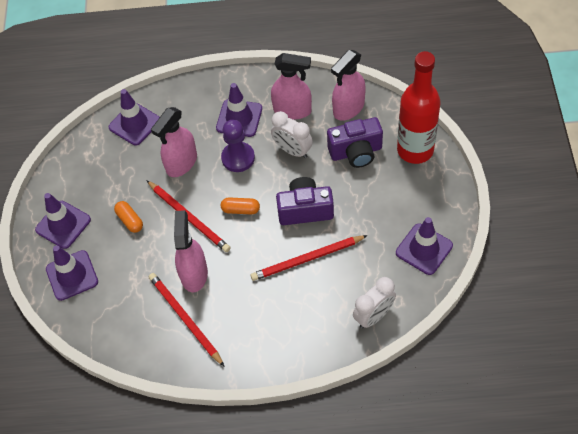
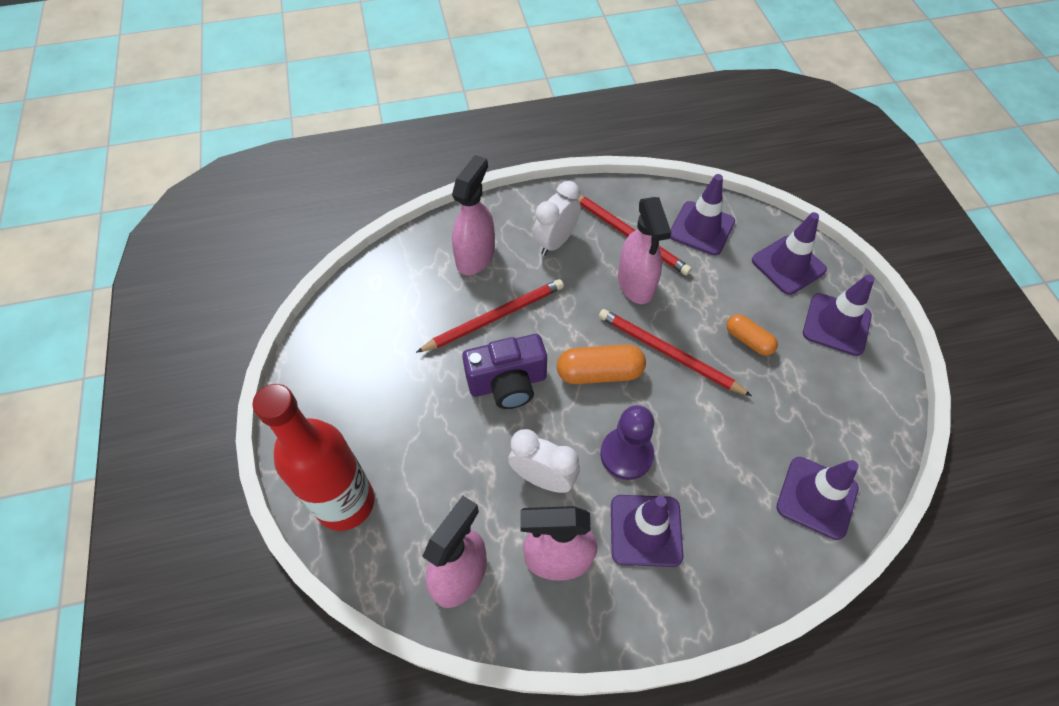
camera: 165 degrees right, 0 degrees up
pink spray bottle [151,107,197,177] -> pink spray bottle moved to [452,155,495,275]
orange capsule [221,198,260,214] -> orange capsule [557,344,646,384], size x1.56
purple camera [327,117,383,168] -> none
white clock [353,277,396,328] -> white clock moved to [533,181,581,256]
purple traffic cone [396,217,453,275] -> purple traffic cone moved to [670,174,735,255]

